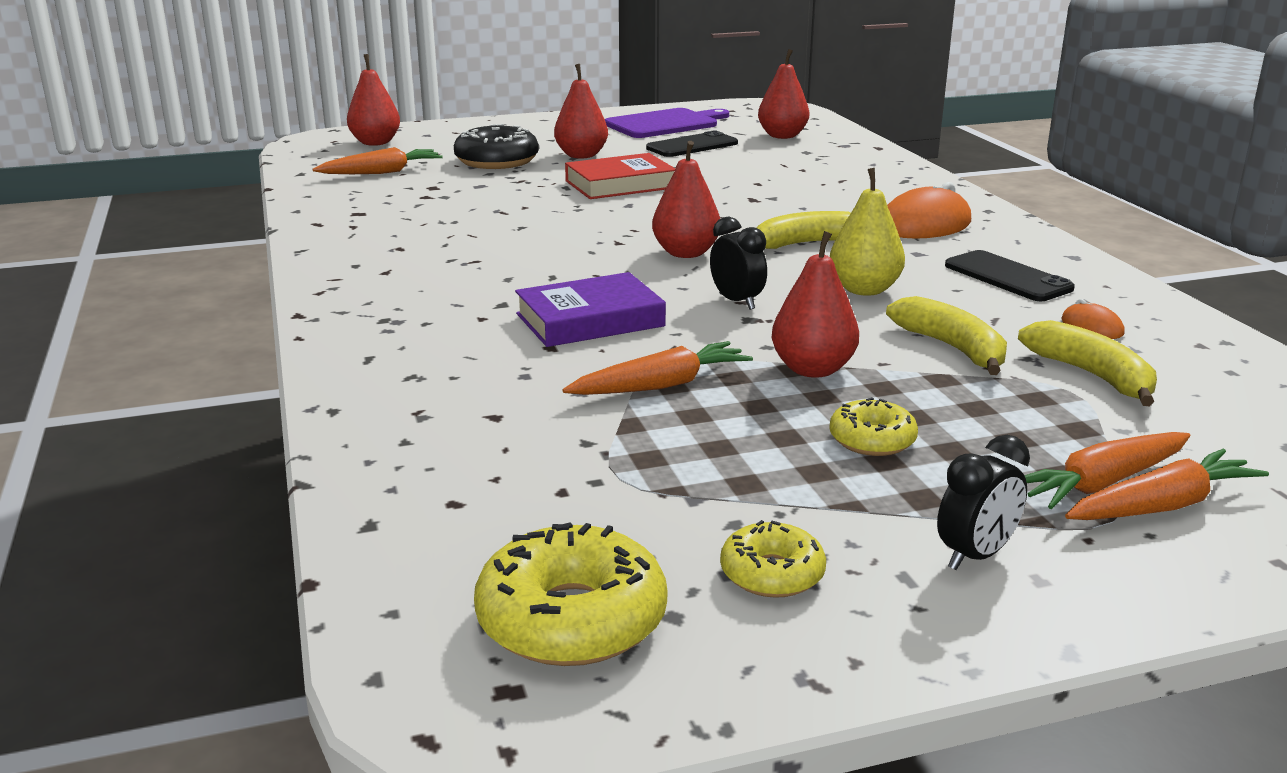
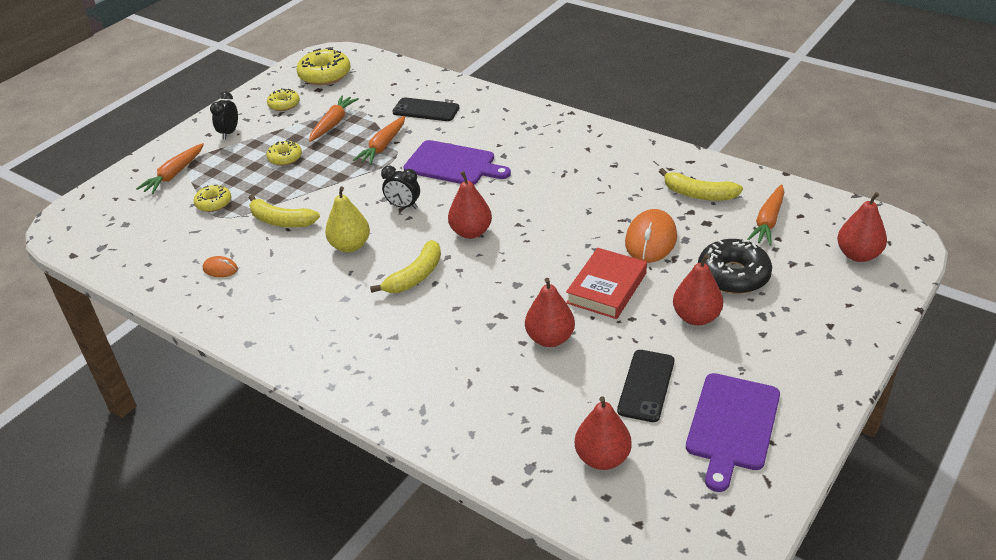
camera: 145 degrees right, 15 degrees up
purple book [515,272,666,347] -> purple cutting board [403,140,511,185]
red pear [772,231,859,378] -> red pear moved to [525,278,575,347]
orange mouse [887,182,971,239] -> orange mouse moved to [625,209,677,263]
black phone [945,250,1075,301] -> black phone moved to [392,97,459,121]
yellow banana [1018,320,1157,406] -> yellow banana moved to [659,168,743,201]
orange carrot [1024,432,1190,509] -> orange carrot moved to [309,96,359,142]
none -> yellow donut [194,185,231,212]

